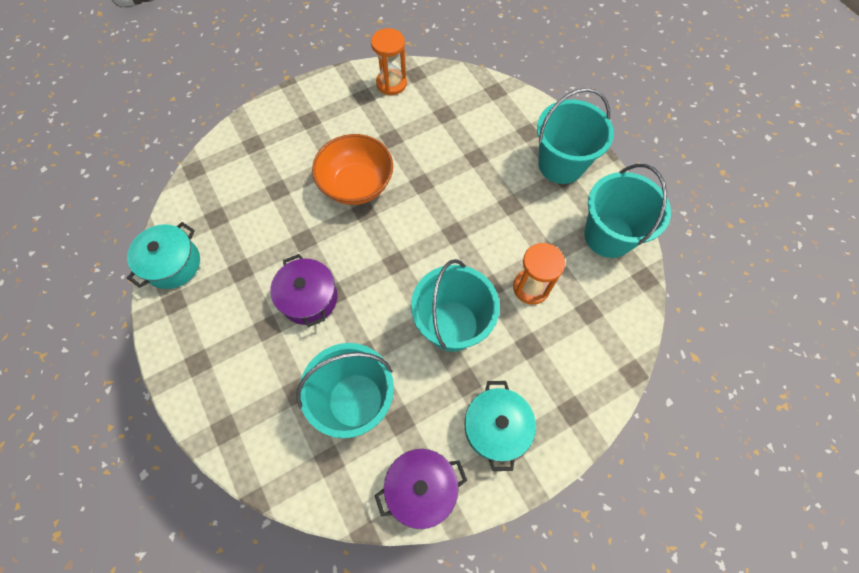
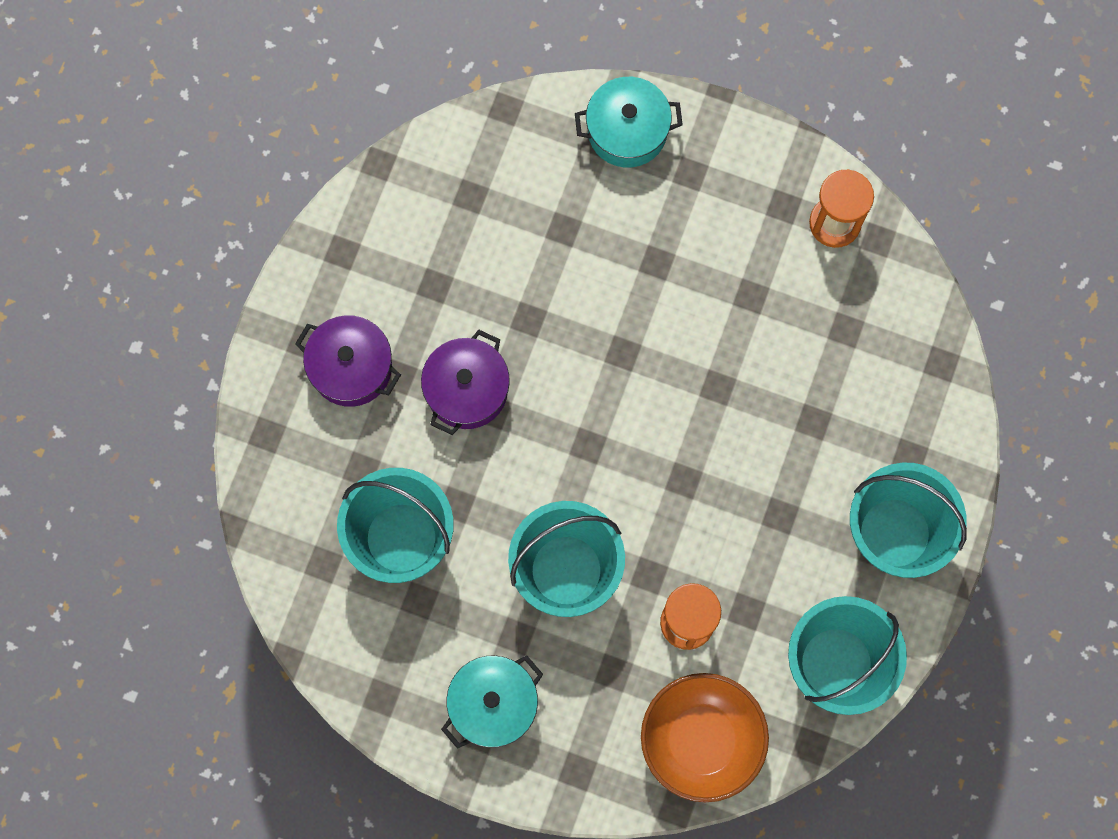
camera: 50 degrees right, 10 degrees up
turquoise pot [127,222,200,289] -> turquoise pot moved to [575,77,683,168]
orange bowl [312,134,393,205] -> orange bowl moved to [641,673,769,802]
purple pot [375,449,467,529] -> purple pot moved to [295,315,401,407]

